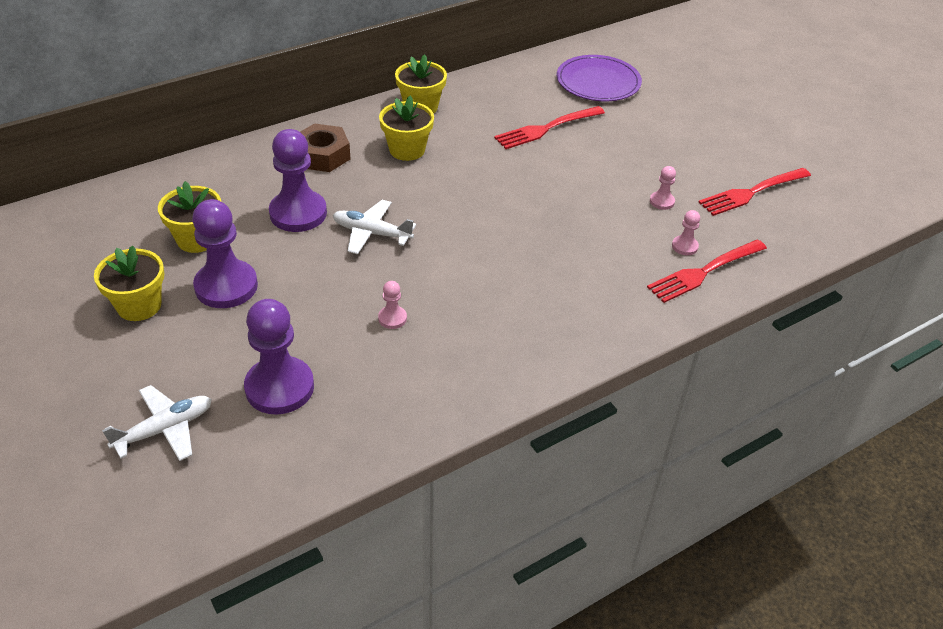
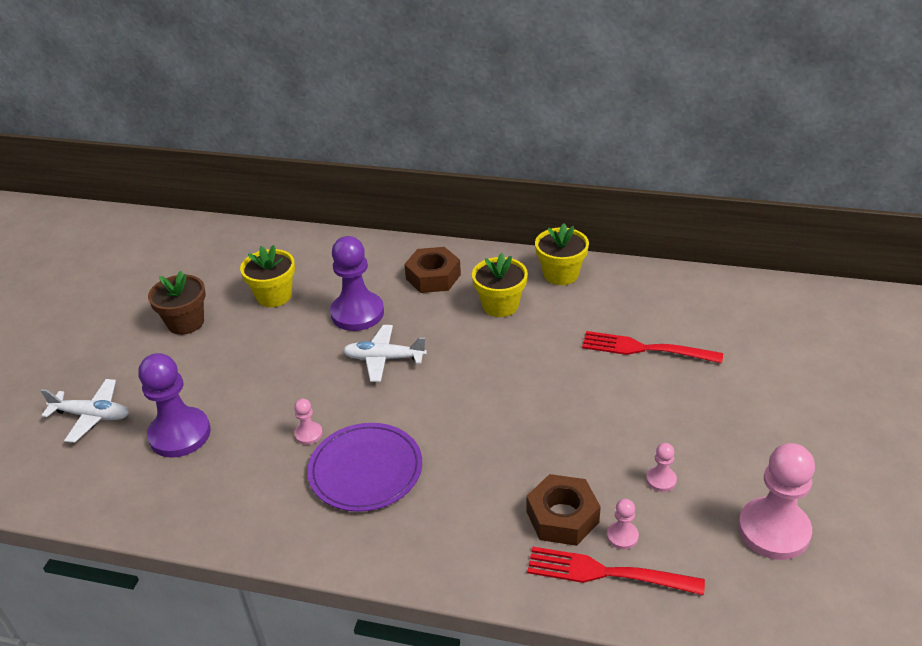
camera: 50 degrees right, 5 degrees down
yellow flower pot [94,245,164,321] -> brown flower pot [148,271,206,335]
purple pawn [192,199,258,308] -> none
white plane [333,200,416,254] -> white plane turned 60 degrees counterclockwise [342,325,427,382]
purple plate [557,55,642,101] -> purple plate moved to [307,423,422,512]
red fork [698,168,811,216] -> pink pawn [738,443,815,560]
none -> brown nut [526,474,601,546]

